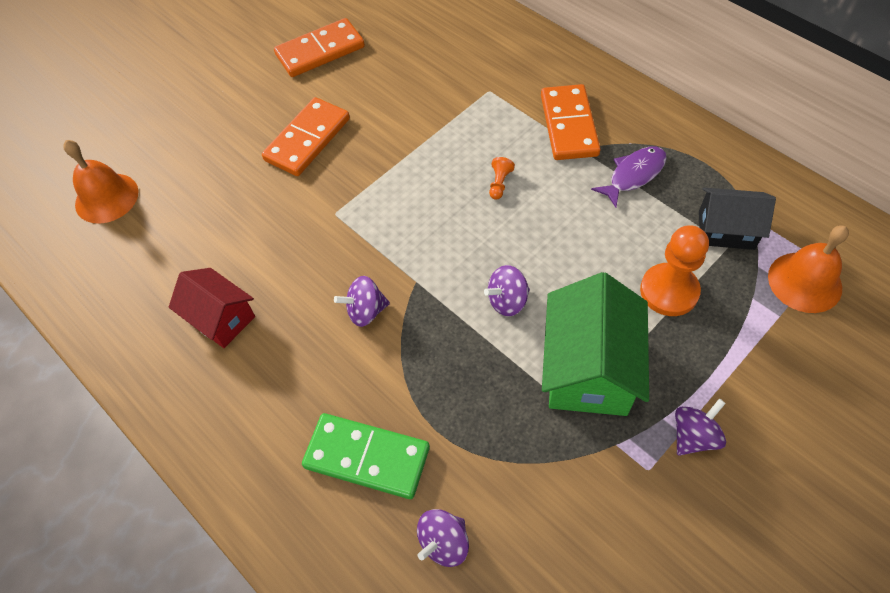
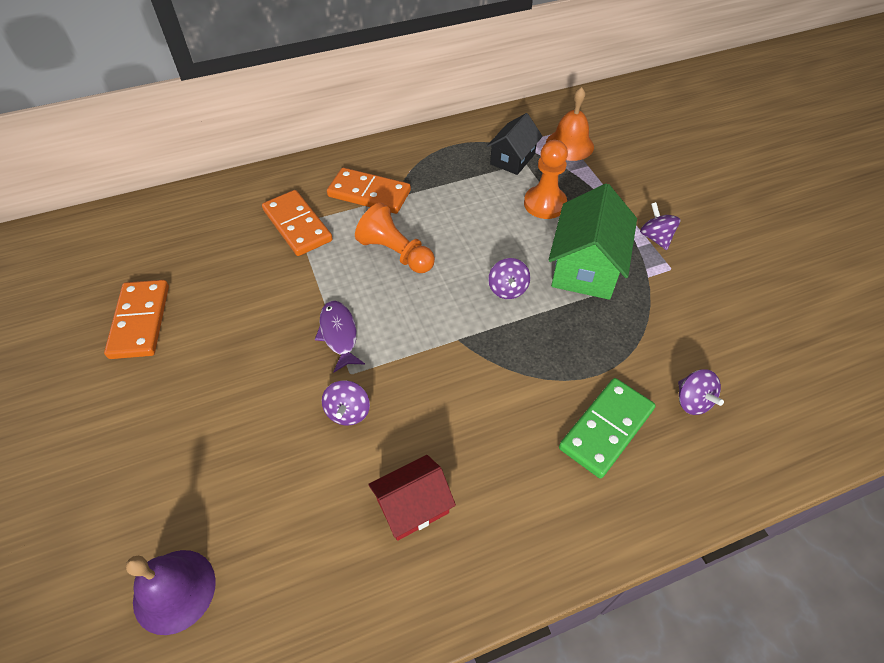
camera: 70 degrees left, 5 degrees down
orange bell [63,140,138,224] -> purple bell [126,550,216,635]
orange domino [262,97,350,176] -> orange domino moved to [262,190,333,256]
purple spinning top [334,276,390,327] -> purple spinning top moved to [322,380,370,425]
orange pawn [489,157,515,199] -> orange pawn [355,203,435,273], size x2.23
green house [542,272,649,416] -> green house turned 75 degrees clockwise [548,184,637,300]
purple fish [591,147,667,208] -> purple fish moved to [315,301,365,372]

